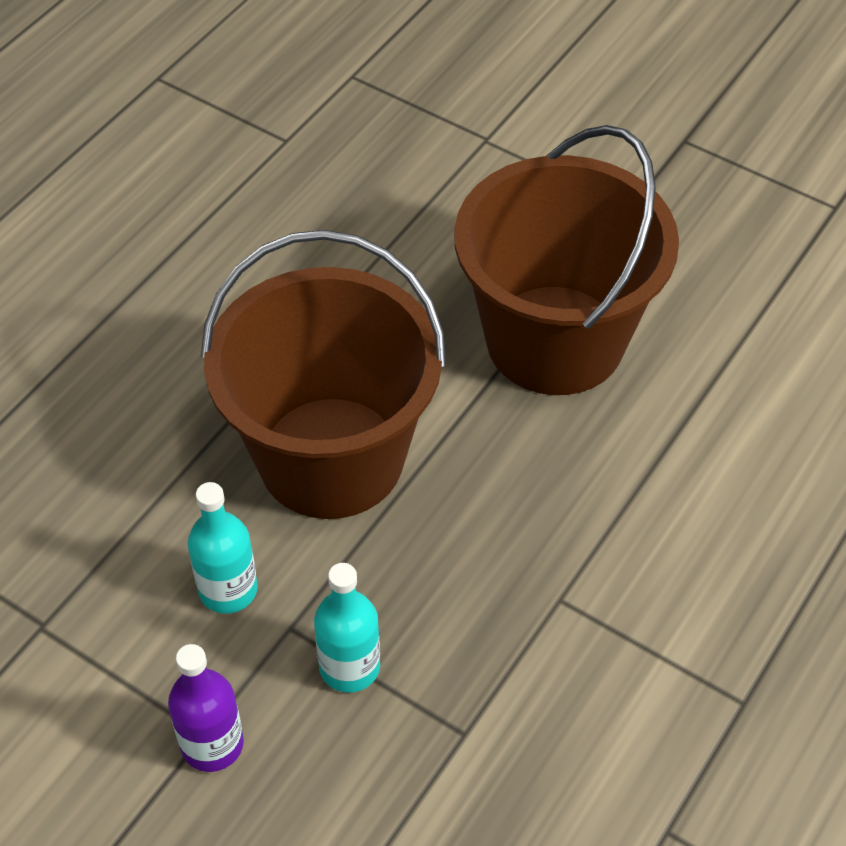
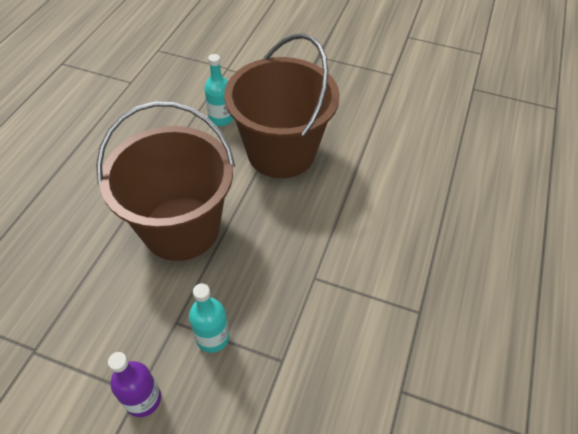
camera: 15 degrees left, 0 degrees up
turquoise bottle [188,482,258,614] -> turquoise bottle moved to [204,54,233,126]

